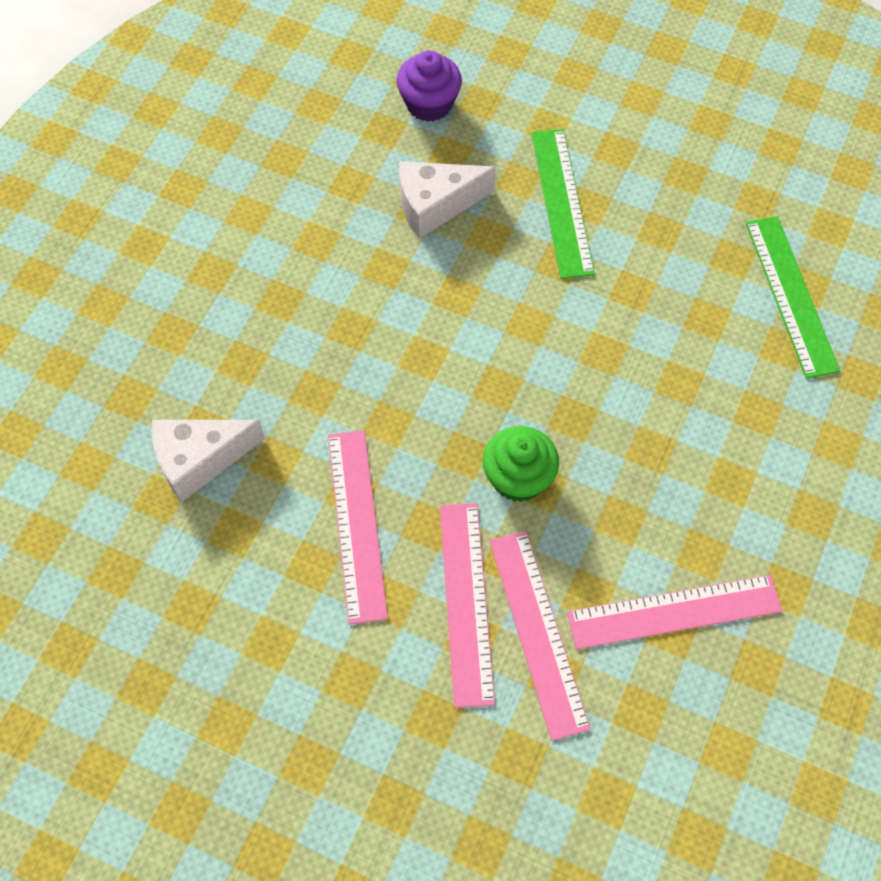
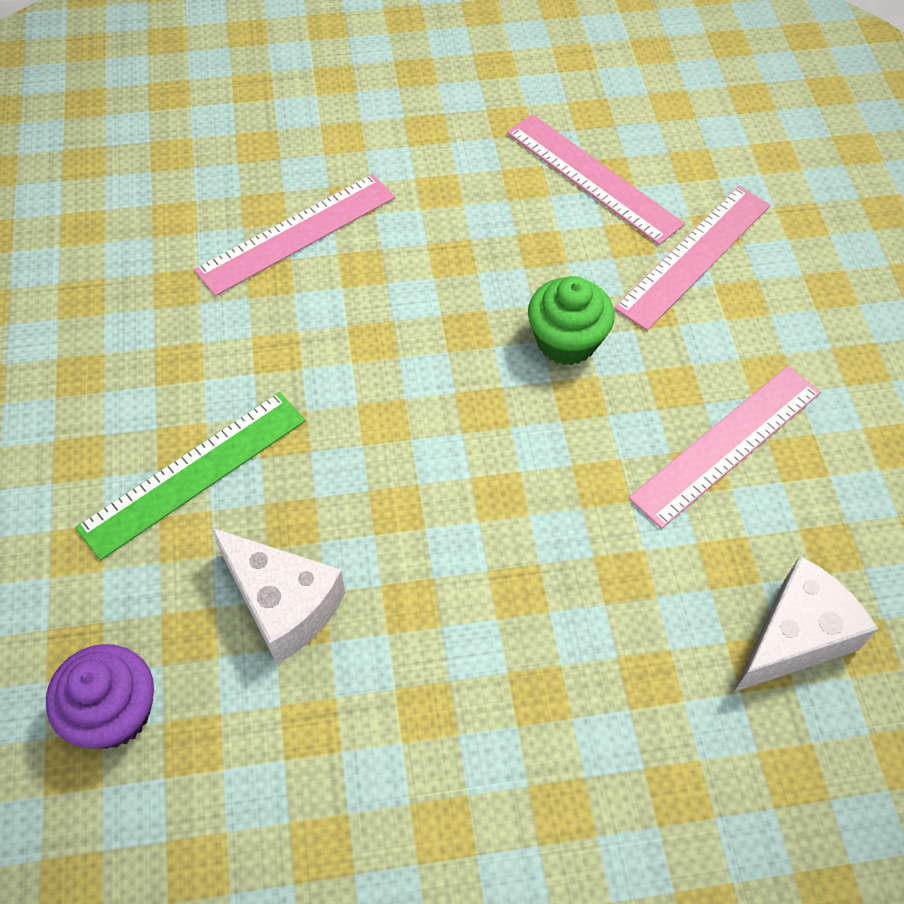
camera: 125 degrees left, 5 degrees down
white cheese [152,420,265,503] -> white cheese turned 75 degrees counterclockwise [734,556,878,692]
pink ruler [440,503,495,708] -> pink ruler moved to [194,174,395,296]
green ruler [746,216,840,379] -> none

